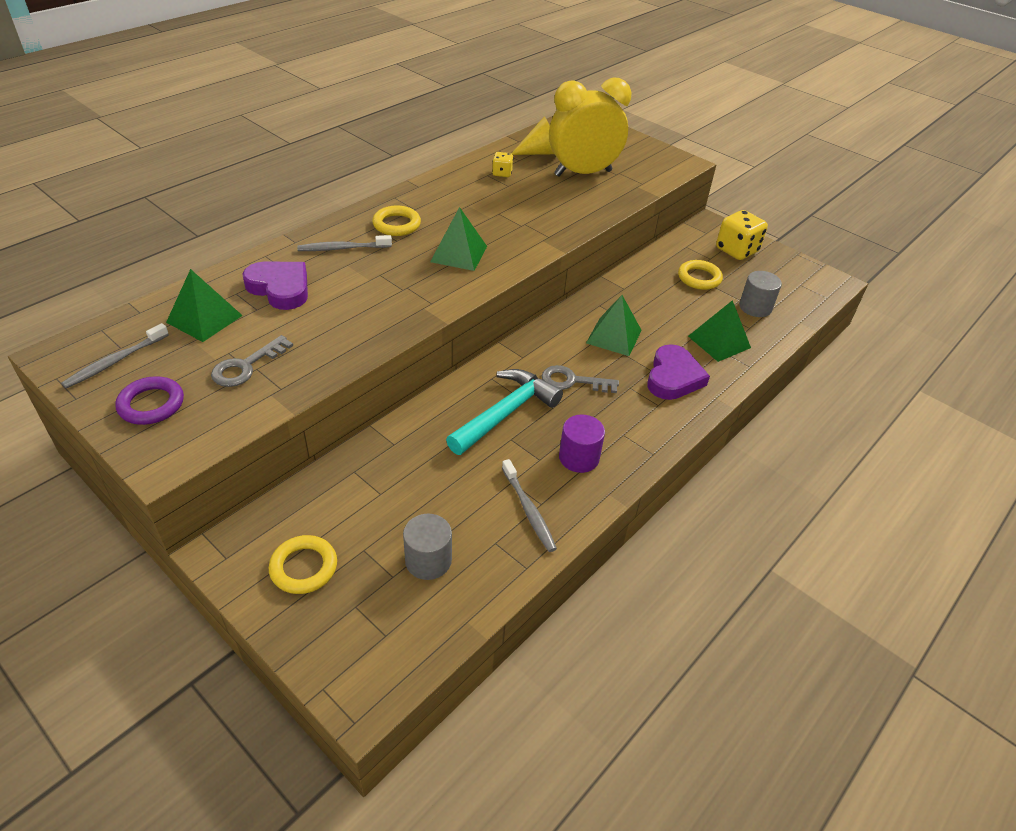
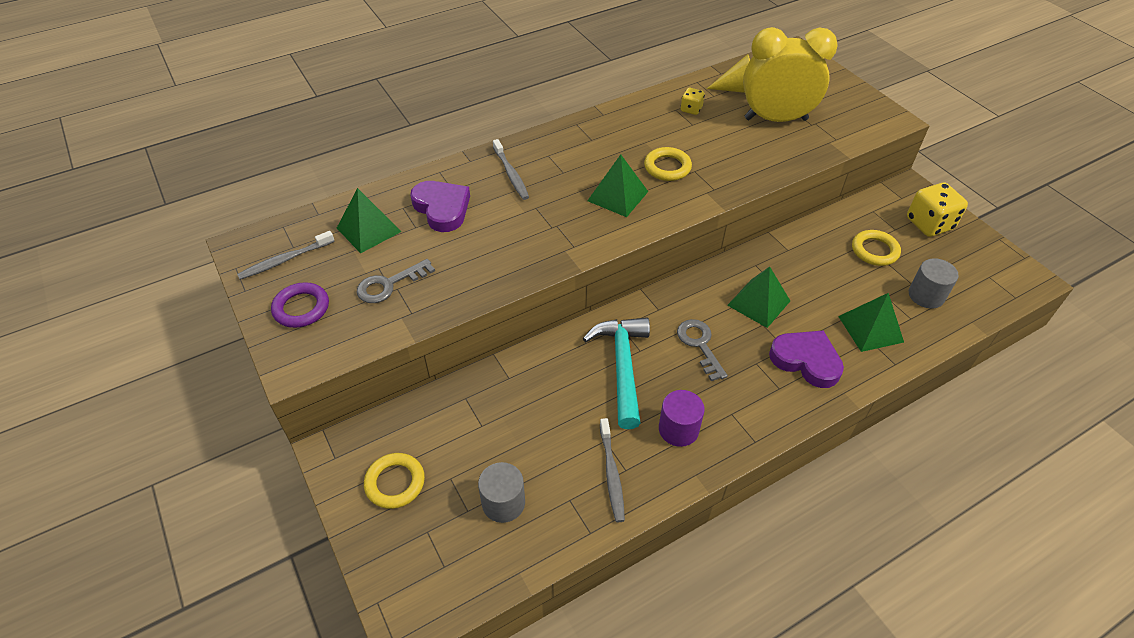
camera: 20 degrees right, 5 degrees up
grey toothbrush [297,235,392,251] -> grey toothbrush turned 120 degrees counterclockwise [493,139,529,200]
yellow ring [372,206,421,236] -> yellow ring moved to [644,147,692,181]
turquoise hammer [446,369,563,455] -> turquoise hammer turned 60 degrees counterclockwise [583,317,650,429]
grey key [542,365,619,393] -> grey key turned 45 degrees clockwise [677,319,728,381]
purple heart [647,344,710,400] -> purple heart turned 90 degrees counterclockwise [769,330,844,388]

